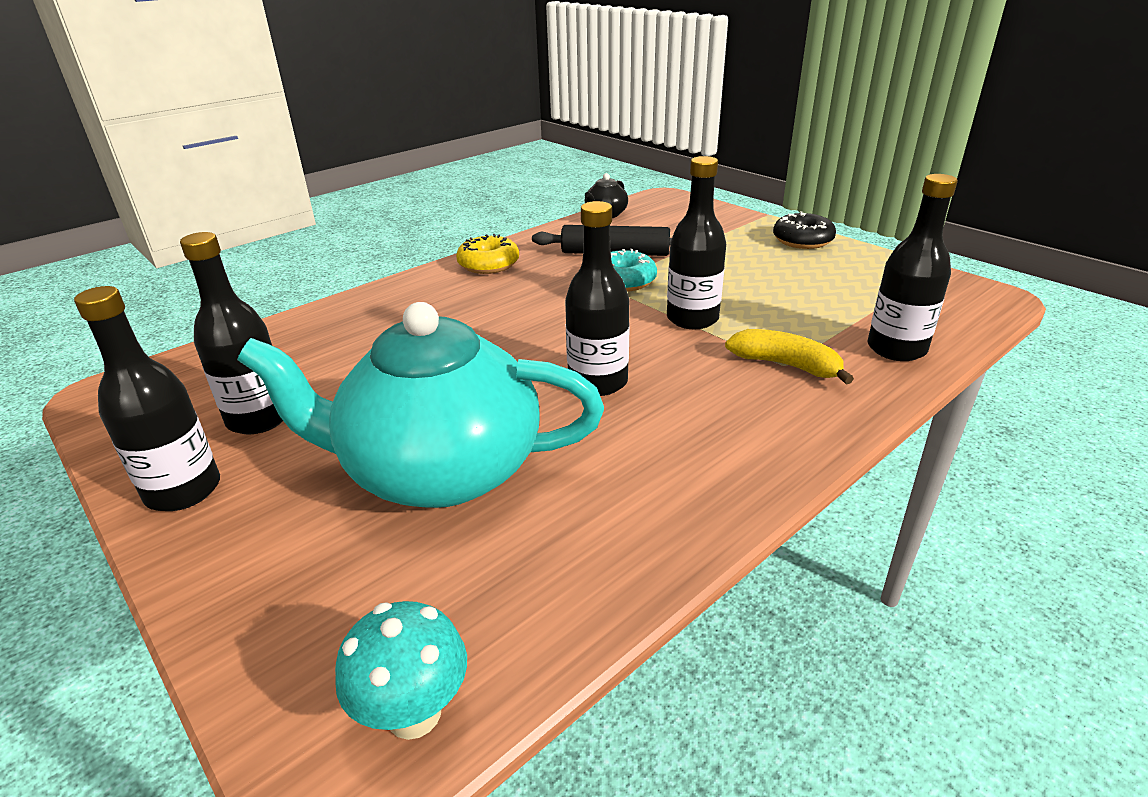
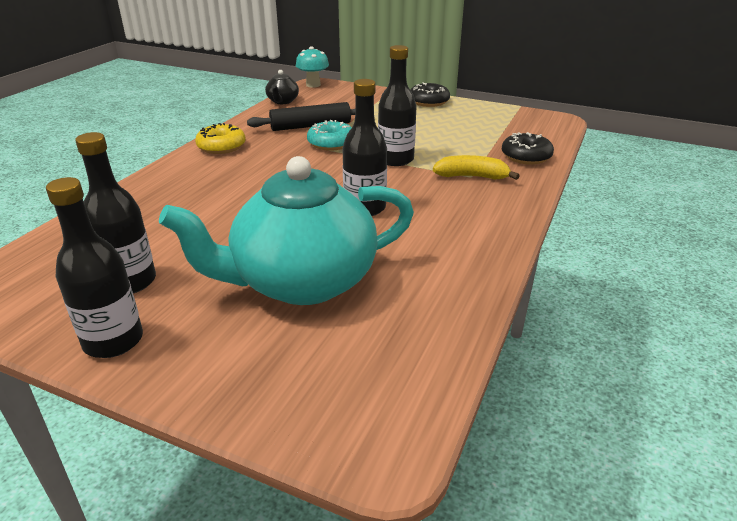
camera: 25 degrees left, 0 degrees up
turquoise mushroom [335,601,467,740] -> turquoise mushroom moved to [296,46,329,88]
black bottle [867,174,958,361] -> black donut [502,132,554,165]

